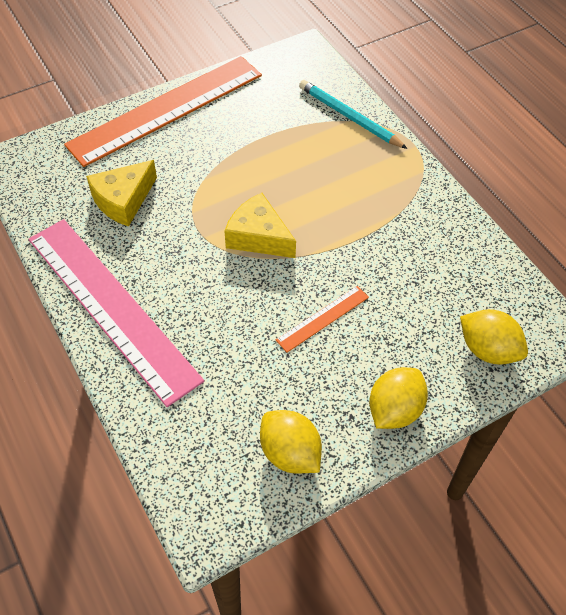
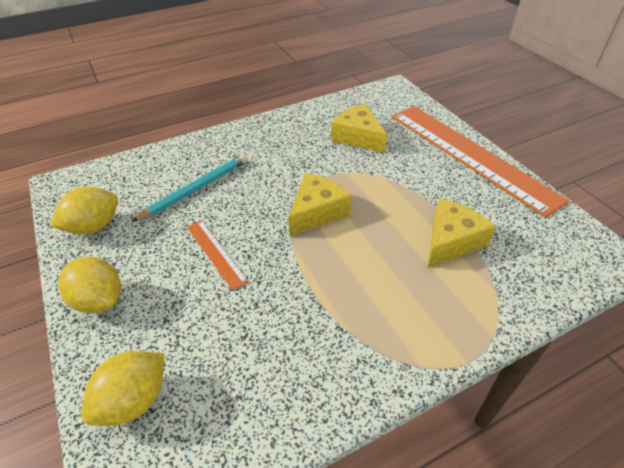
camera: 95 degrees right, 10 degrees down
pink ruler [29,219,204,407] -> none
turquoise pencil [299,80,408,149] -> turquoise pencil moved to [131,154,248,222]
none -> yellow cheese [428,199,496,267]

